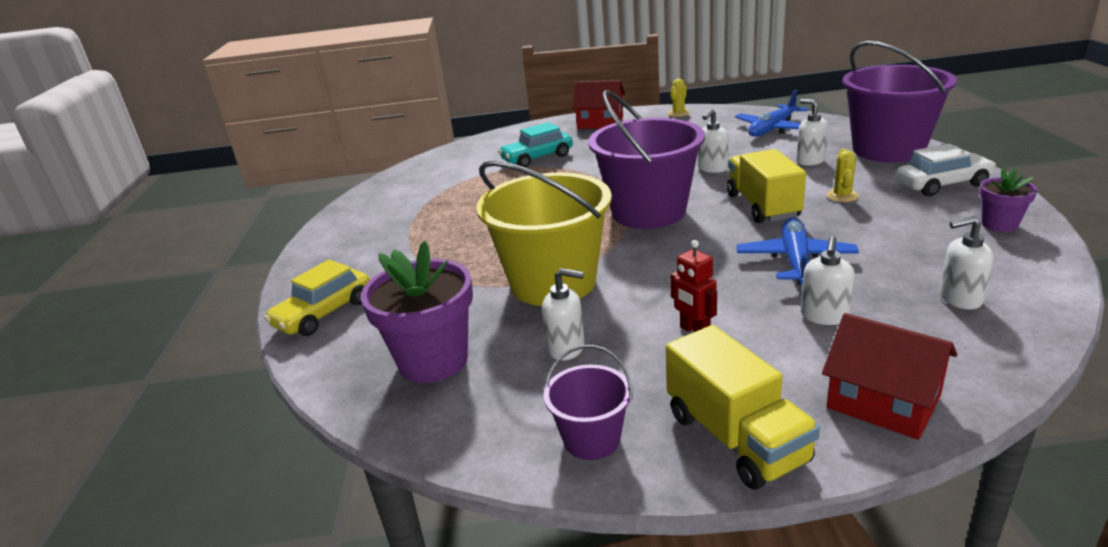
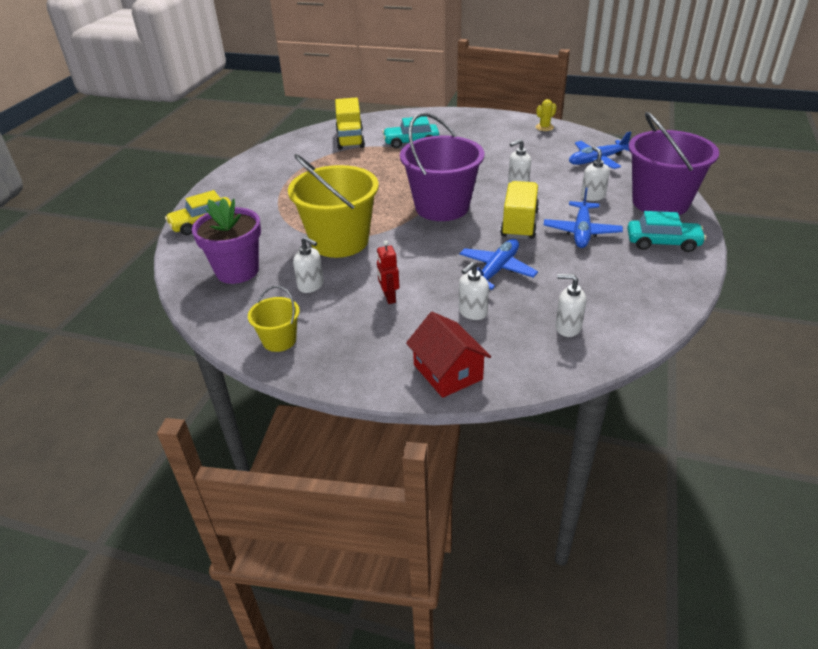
camera: 20 degrees right, 10 degrees up
purple bucket [544,345,632,460] -> yellow bucket [248,286,300,352]
red house [572,80,625,129] -> none
yellow truck [666,325,820,490] -> yellow truck moved to [335,97,365,150]
yellow cactus [826,149,859,202] -> blue plane [544,187,623,248]
white car [896,144,996,196] -> turquoise car [627,211,706,252]
purple flower pot [979,167,1038,232] -> none

